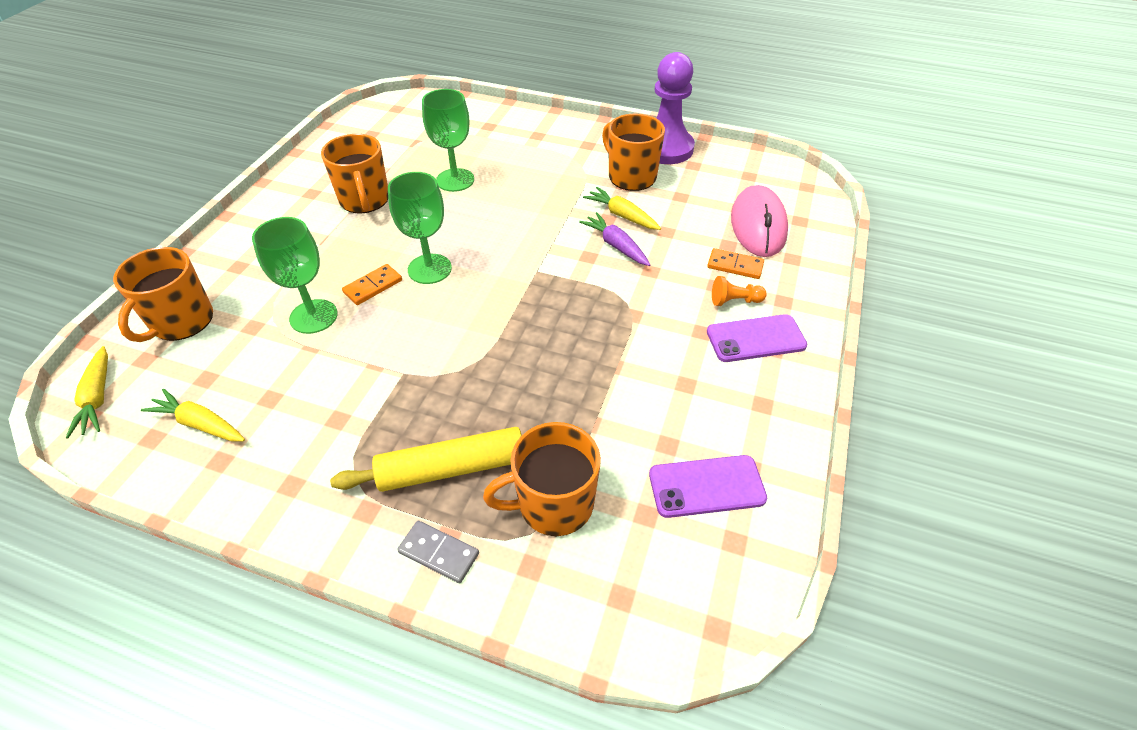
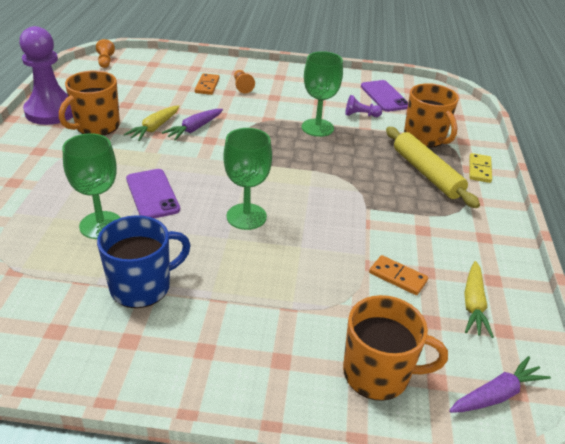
camera: 105 degrees left, 10 degrees down
yellow carrot [66,346,108,438] -> purple carrot [449,356,551,413]
green goblet [252,217,338,334] -> green goblet moved to [302,51,343,137]
orange mug [321,134,388,214] -> blue mug [97,215,191,308]
orange domino [342,264,402,305] -> orange domino moved to [369,255,428,295]
grey domino [397,521,479,583] -> yellow domino [469,153,492,183]
purple phone [707,314,807,362] -> purple phone moved to [126,169,180,218]
pink mouse [731,185,788,257] -> none
none -> orange pawn [96,39,115,68]
none -> purple pawn [345,95,382,117]

